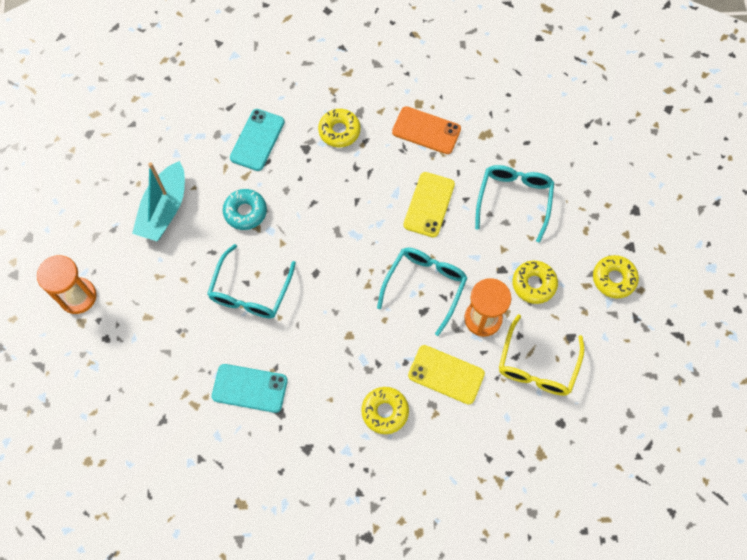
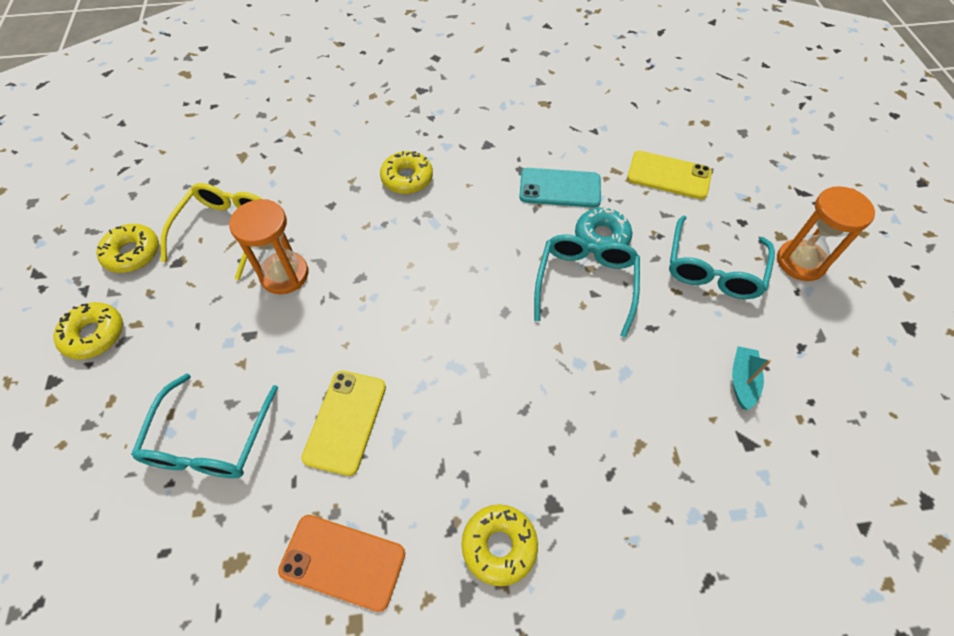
camera: 175 degrees right, 10 degrees down
turquoise boat [132,161,185,241] -> turquoise boat [732,346,771,410], size x0.52
turquoise donut [223,189,267,230] -> turquoise donut moved to [575,207,632,253]
turquoise phone [230,109,285,171] -> none
turquoise glasses [377,248,467,336] -> turquoise glasses moved to [669,215,775,299]
yellow phone [408,345,485,405] -> yellow phone moved to [627,151,712,199]
yellow donut [512,261,558,304] -> yellow donut moved to [96,224,159,273]

